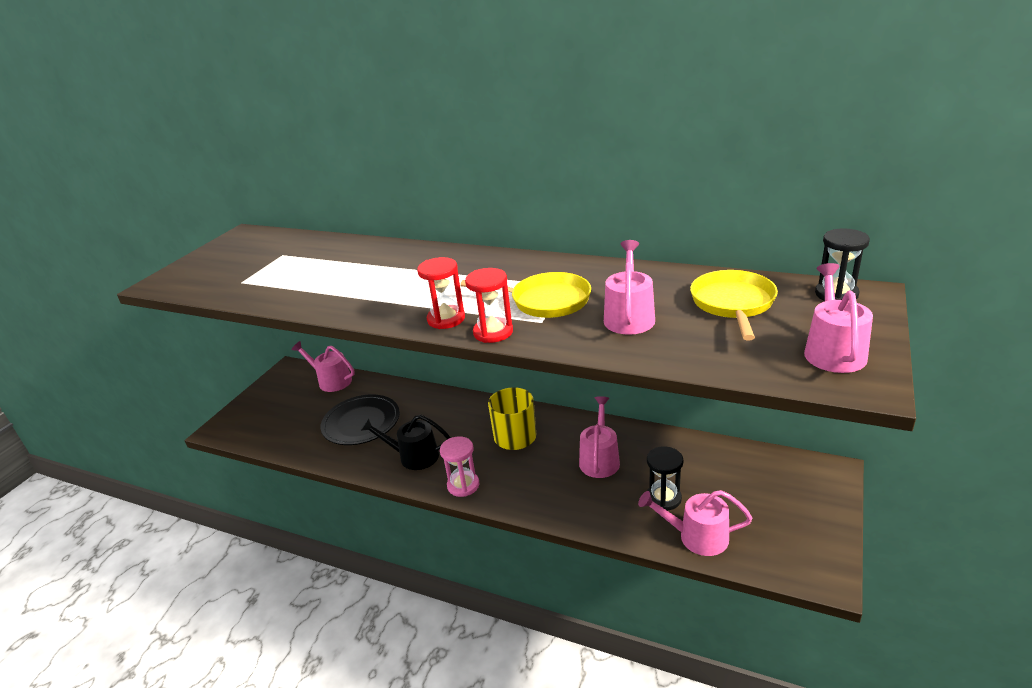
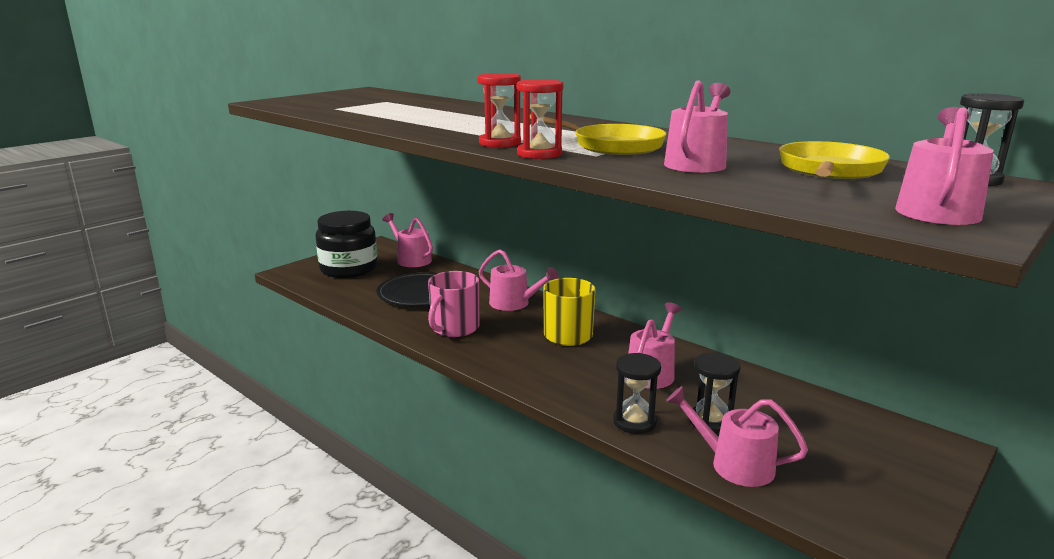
camera: 15 degrees right, 10 degrees down
black watering can [360,415,451,470] -> pink mug [428,271,479,337]
pink hourglass [440,436,479,497] -> none
none -> black jar [315,211,378,278]
none -> pink watering can [479,249,559,311]
none -> black hourglass [613,353,661,434]

